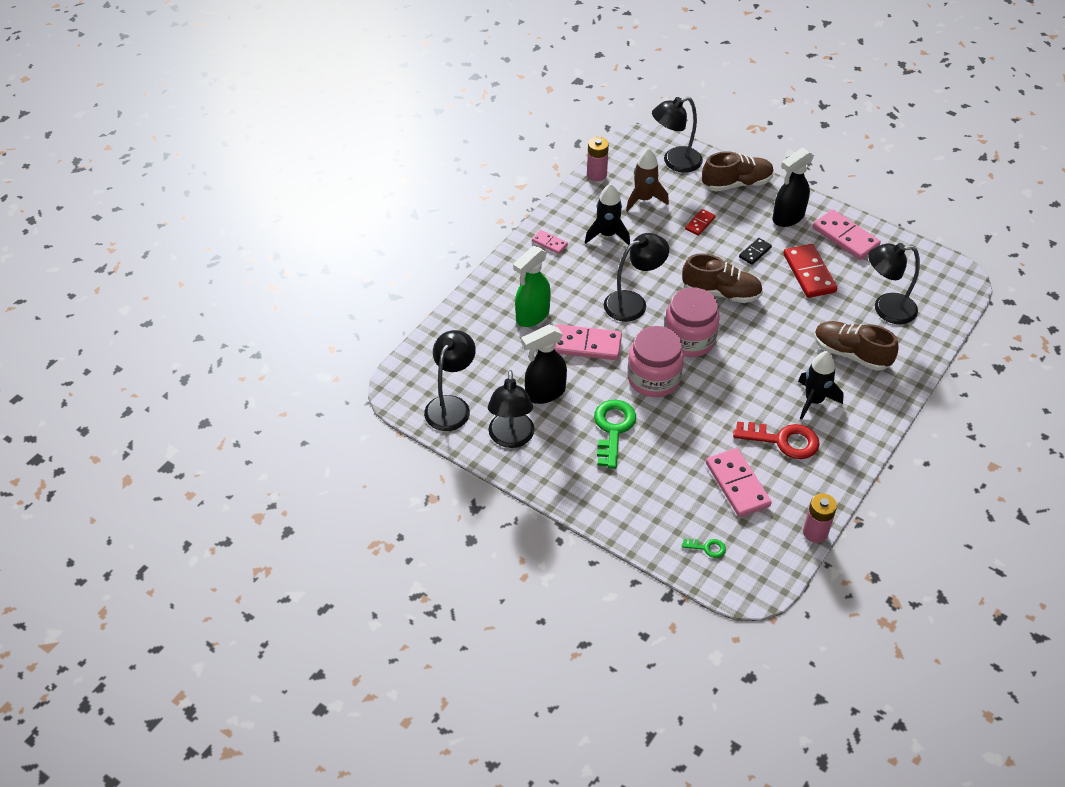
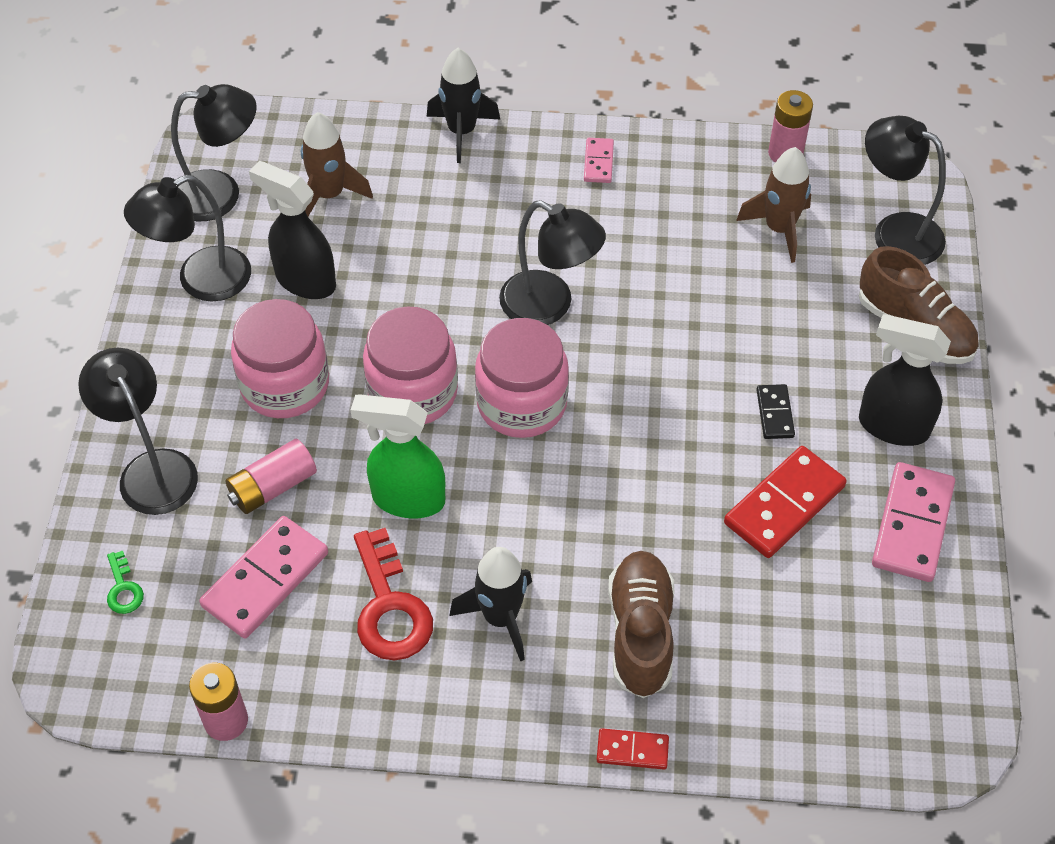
camera: 60 degrees right, 5 degrees up
green spray bottle [513,246,551,327] -> green spray bottle moved to [351,394,445,518]
pink domino [555,324,622,360] -> none
black rocket [585,184,630,245] -> black rocket moved to [427,48,500,163]
green key [594,400,636,469] -> pink jar [231,299,329,418]
brown shoe [682,253,763,303] -> none
red domino [685,209,716,236] -> red domino moved to [597,728,669,770]
black domino [739,238,772,265] -> black domino turned 75 degrees clockwise [756,384,795,439]
black lamp [868,243,920,324] -> black lamp moved to [78,348,198,515]
none -> pink battery [225,439,317,514]
none -> brown rocket [301,112,373,216]

